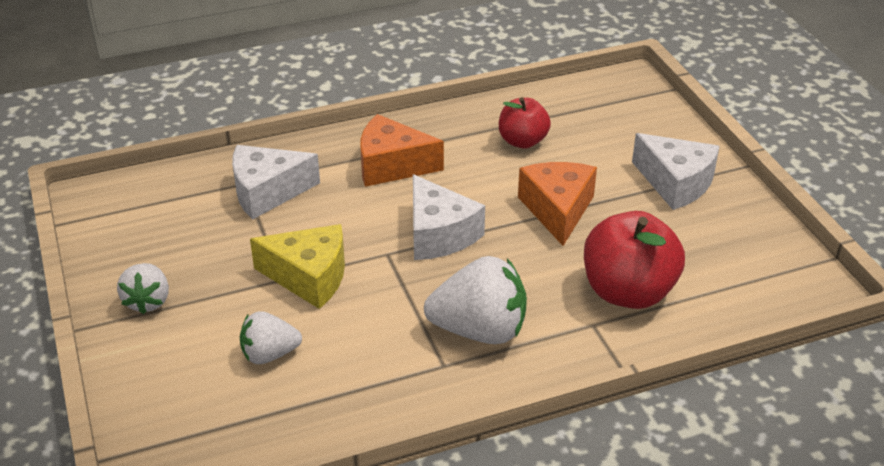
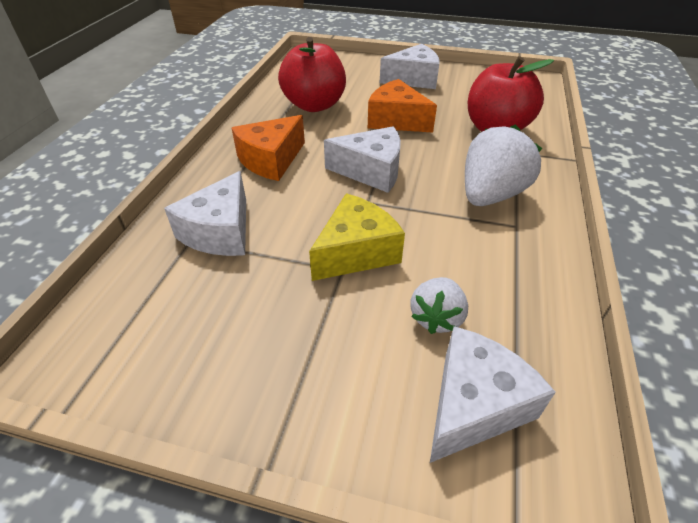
camera: 55 degrees left, 5 degrees up
white strawberry [117,263,169,314] -> none
red apple [499,97,551,149] -> red apple [278,37,346,112], size x1.64
none -> white cheese [430,326,556,463]

